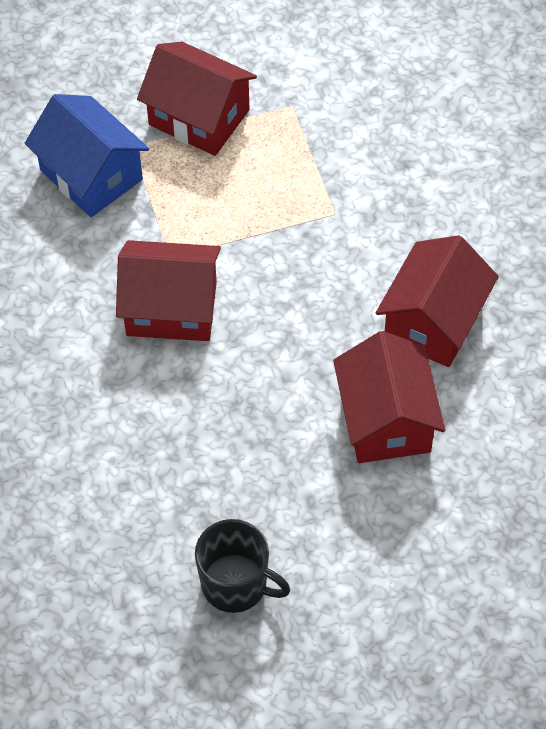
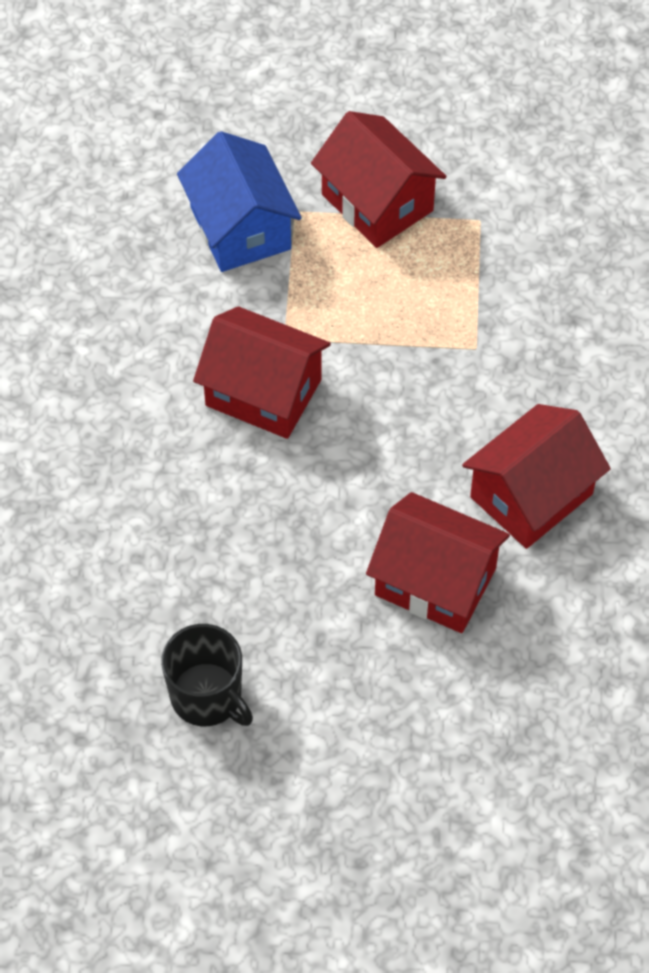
camera: 20 degrees right, 0 degrees up
red house [333,331,445,463] -> red house turned 75 degrees counterclockwise [366,492,510,633]

